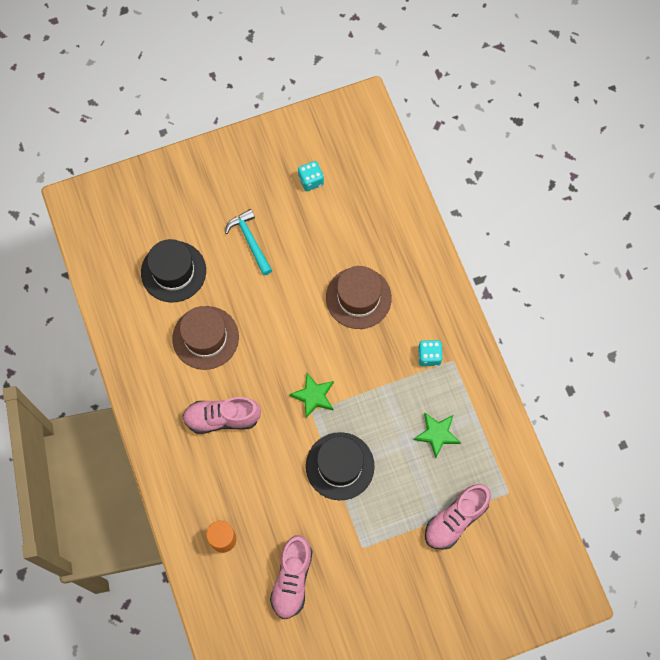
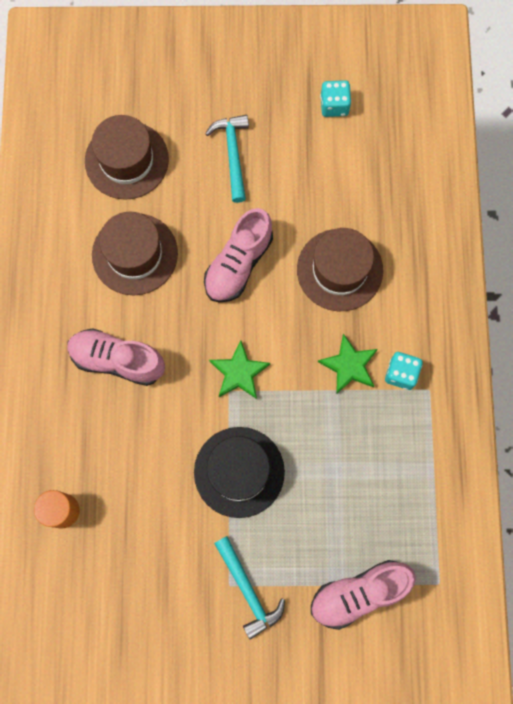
camera: 20 degrees right, 5 degrees up
black hat [141,239,206,303] -> brown hat [85,115,169,200]
pink shoe [270,535,313,619] -> pink shoe moved to [204,208,273,302]
green star [414,413,461,458] -> green star moved to [318,333,378,394]
none -> turquoise hammer [214,536,285,639]

